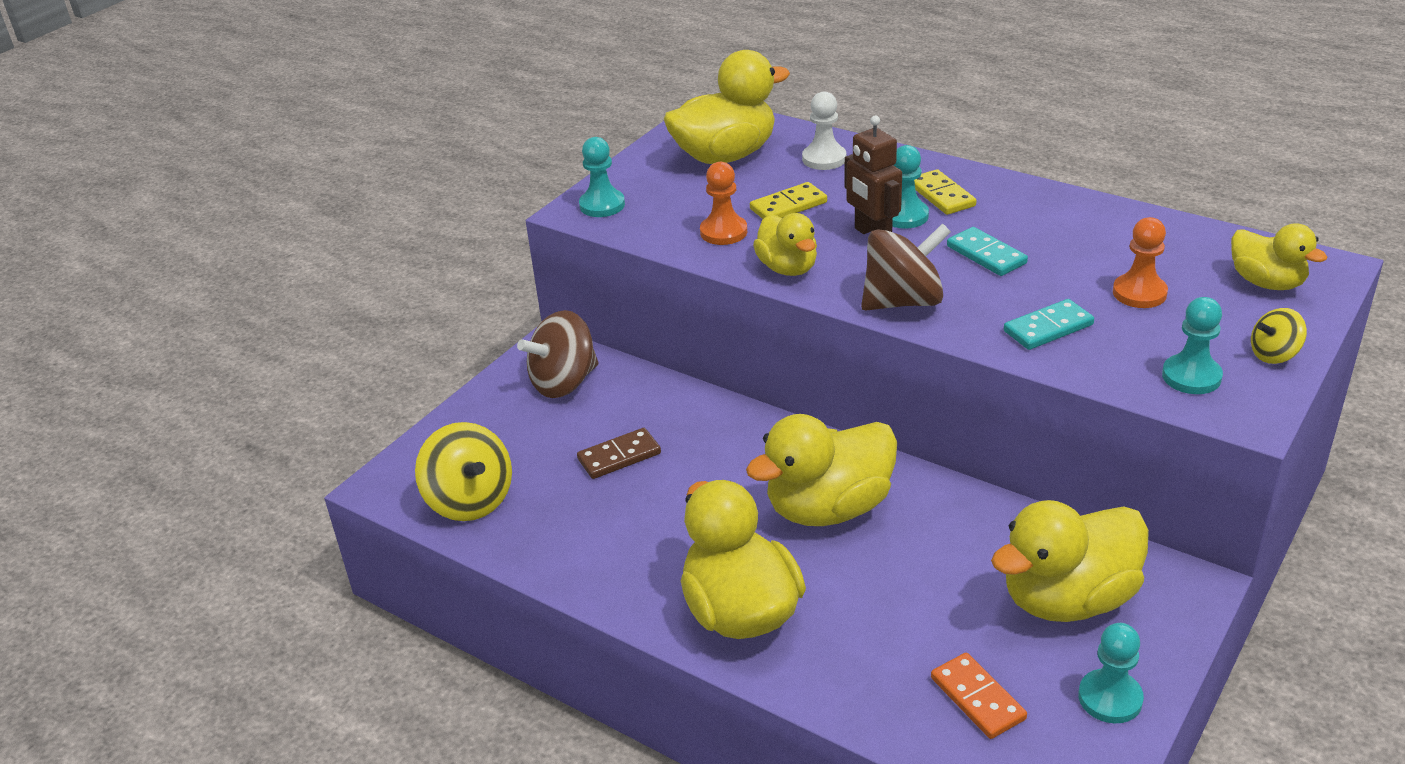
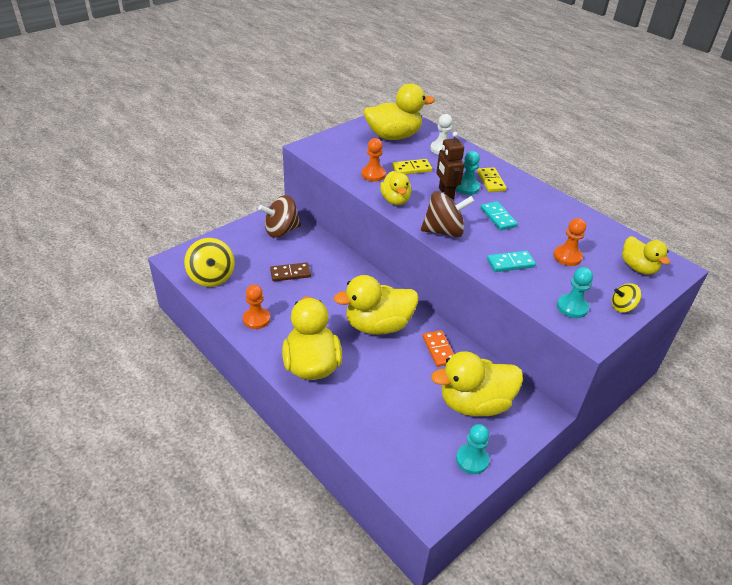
camera: 10 degrees right, 5 degrees up
turquoise pawn [579,137,625,217] -> none
orange domino [931,653,1027,739] -> orange domino moved to [423,330,454,367]
none -> orange pawn [243,284,270,329]

